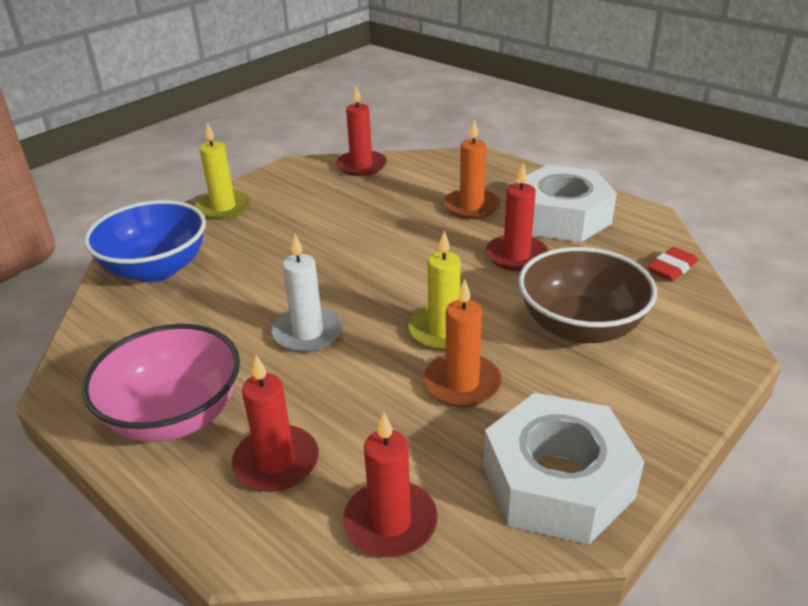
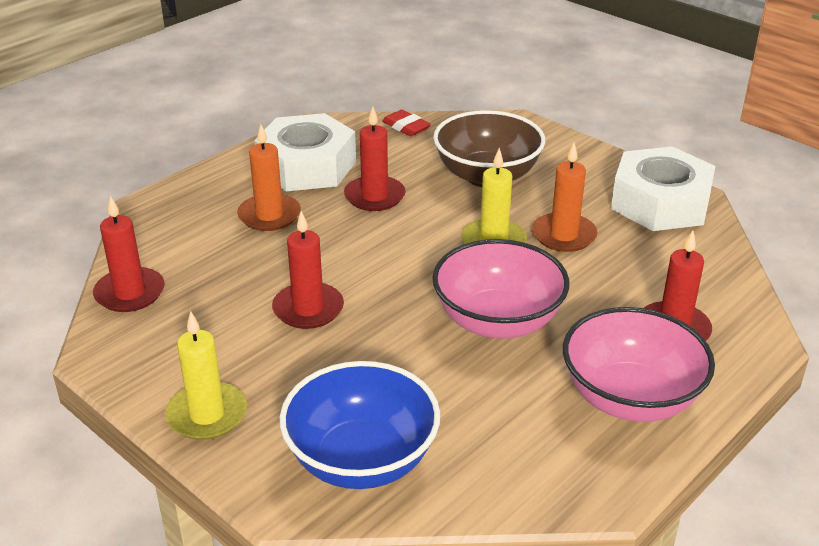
camera: 90 degrees left, 0 degrees up
white candle [272,234,343,353] -> pink bowl [432,239,569,339]
red candle [343,412,438,557] -> red candle moved to [272,211,344,329]

